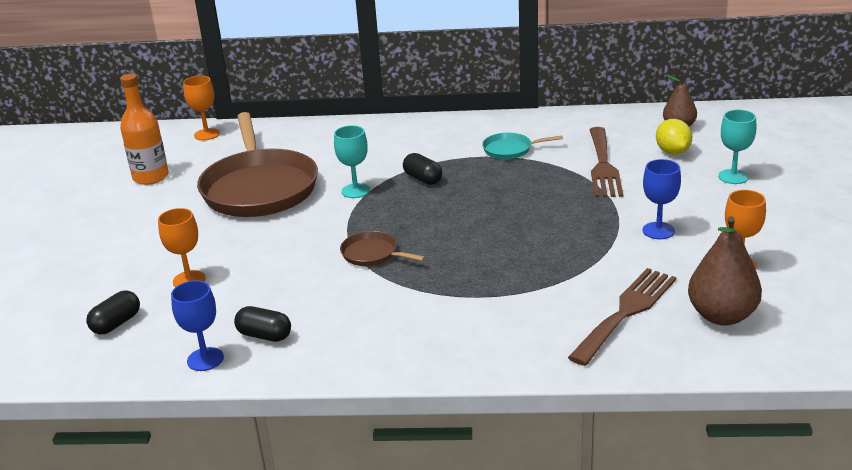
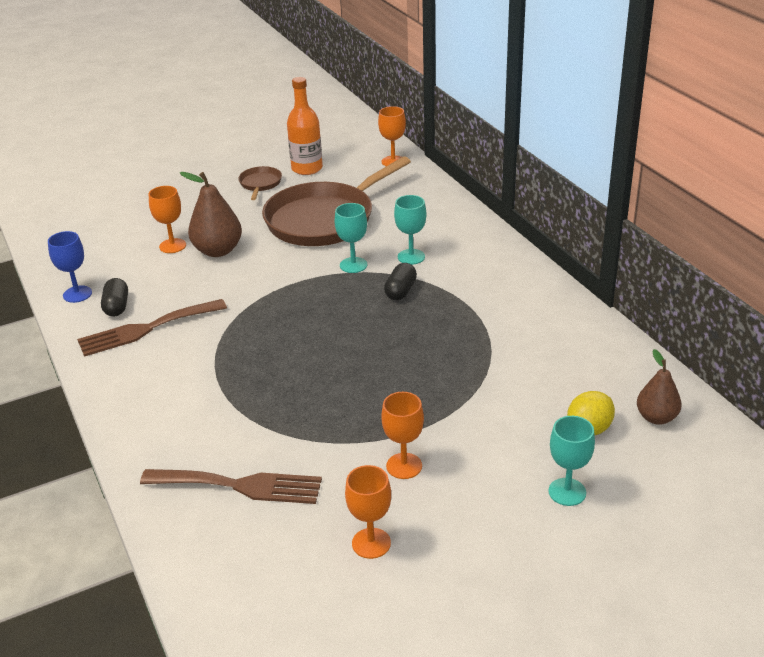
camera: 60 degrees right, 5 degrees up
black capsule [86,290,140,334] -> none
brown pan [340,231,426,266] -> brown pan moved to [238,166,282,200]
turquoise pan [482,133,563,159] -> none
brown fork [589,127,623,197] -> brown fork moved to [77,299,227,357]
blue goblet [643,159,681,239] -> orange goblet [381,392,424,479]
brown pear [688,216,762,326] -> brown pear moved to [180,172,242,257]
none -> turquoise goblet [394,195,426,265]

